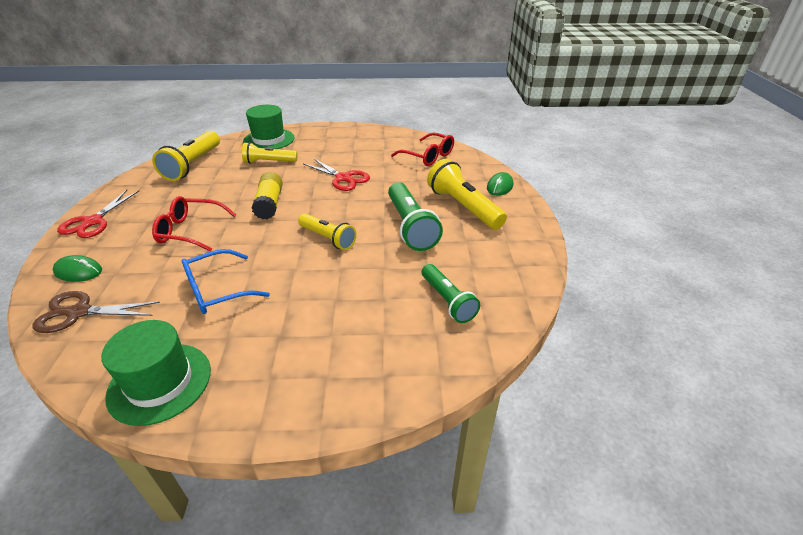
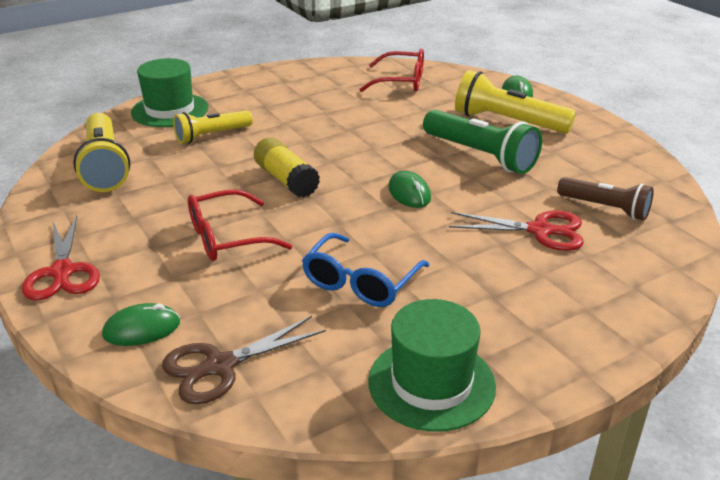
camera: 30 degrees left, 5 degrees down
yellow flashlight [298,214,356,250] -> green mouse [388,171,431,208]
red scissors [304,158,370,191] -> red scissors moved to [449,211,584,251]
green flashlight [422,264,480,323] -> brown flashlight [557,177,654,220]

